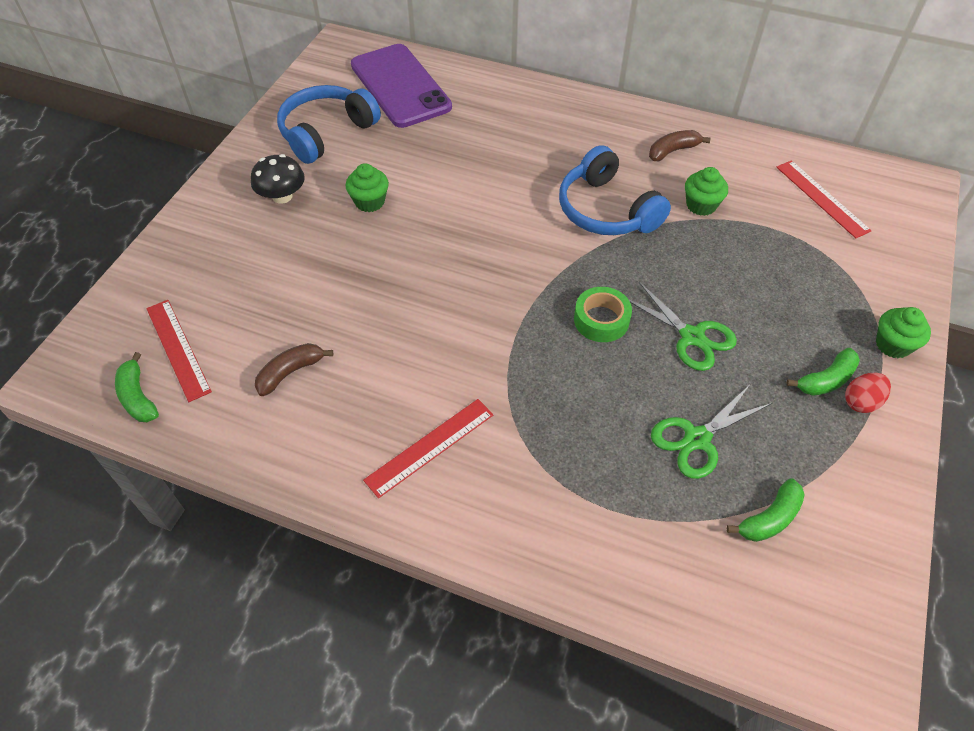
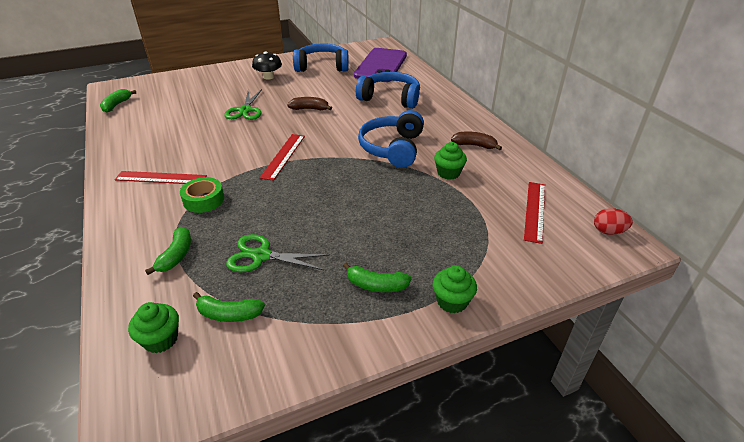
camera: 45 degrees right, 15 degrees down
red ruler [146,300,212,402] -> red ruler moved to [260,134,305,181]
brown banana [255,343,333,396] -> brown banana moved to [287,97,332,111]
green cupcake [346,163,389,212] -> green cupcake moved to [128,302,179,353]
green tape [574,287,632,342] -> green tape moved to [180,177,224,213]
green scissors [629,282,737,371] -> green scissors moved to [224,89,262,120]
red egg [845,373,891,413] -> red egg moved to [594,208,633,235]
none -> green banana [145,227,191,275]
none -> blue headphones [356,72,420,109]

